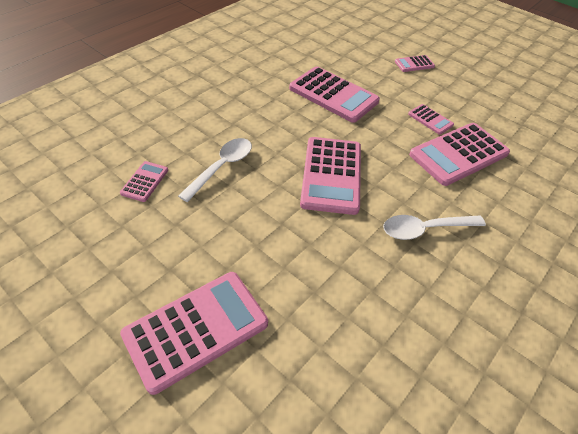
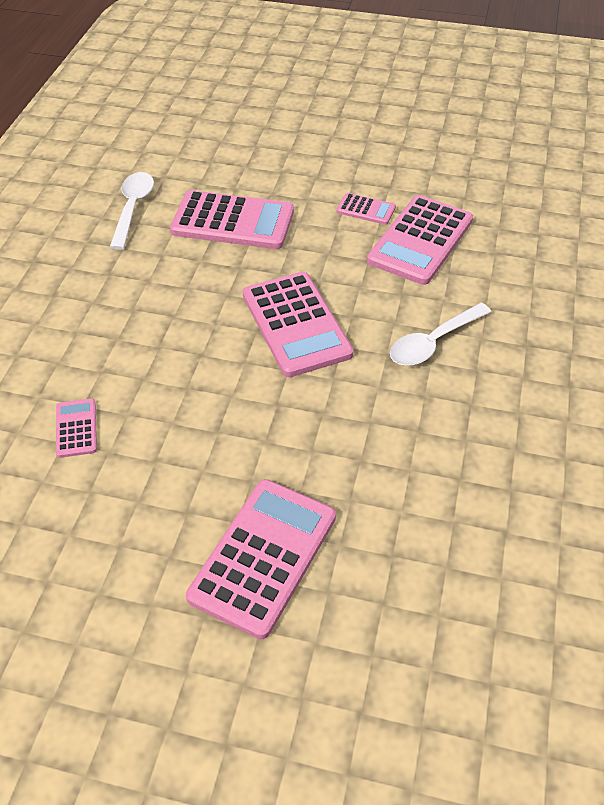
camera: 25 degrees left, 0 degrees up
white spoon [178,138,252,202] -> white spoon moved to [110,172,154,250]
pink calculator [395,55,435,72] -> none

